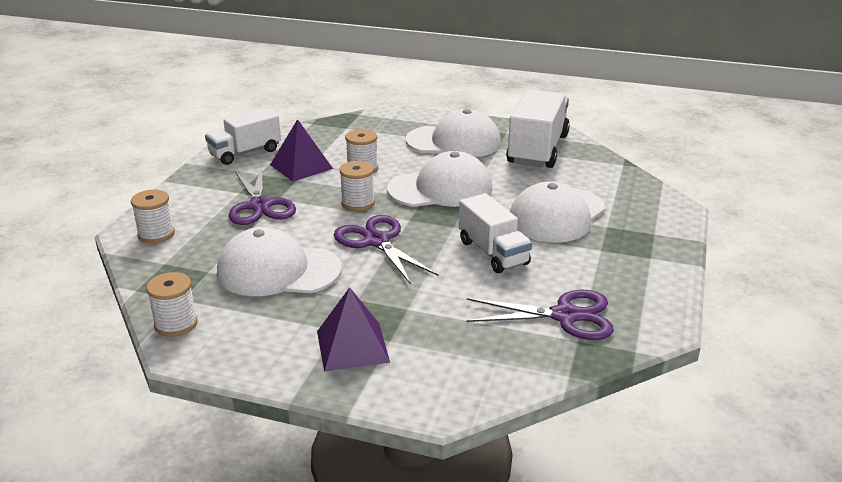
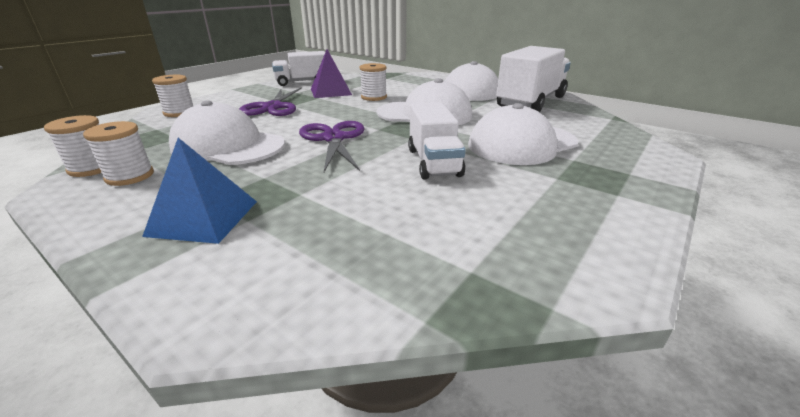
camera: 20 degrees right, 0 degrees up
purple pyramid [317,287,390,372] -> blue pyramid [142,138,257,244]
white spool [339,161,375,211] -> white spool moved to [83,121,154,186]
purple scissors [466,290,614,340] -> none

